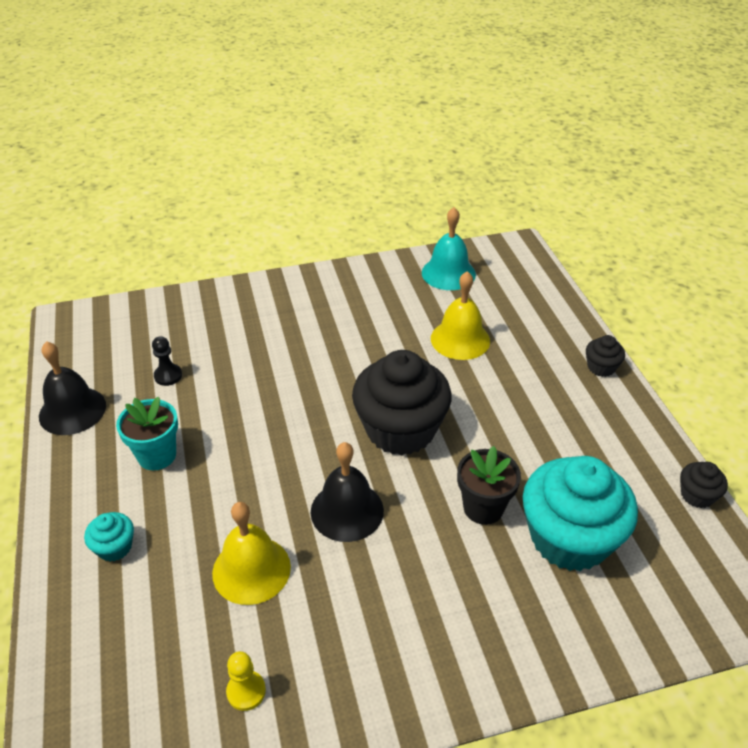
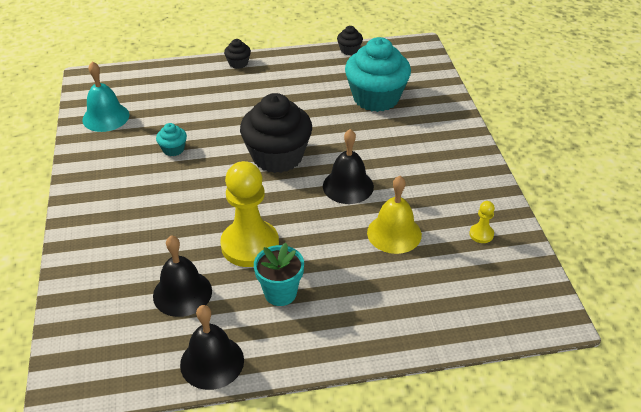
camera: 85 degrees left, 0 degrees up
turquoise cupcake [84,512,134,561] -> turquoise cupcake moved to [156,123,187,156]
black pawn [152,336,182,386] -> black bell [153,235,212,317]
yellow bell [431,271,490,360] -> none
black flower pot [457,446,521,525] -> none
none -> yellow pawn [220,161,279,267]

